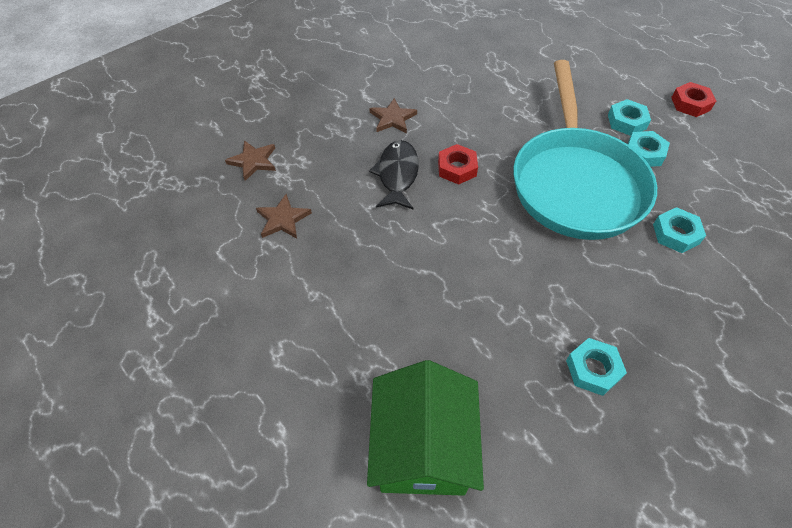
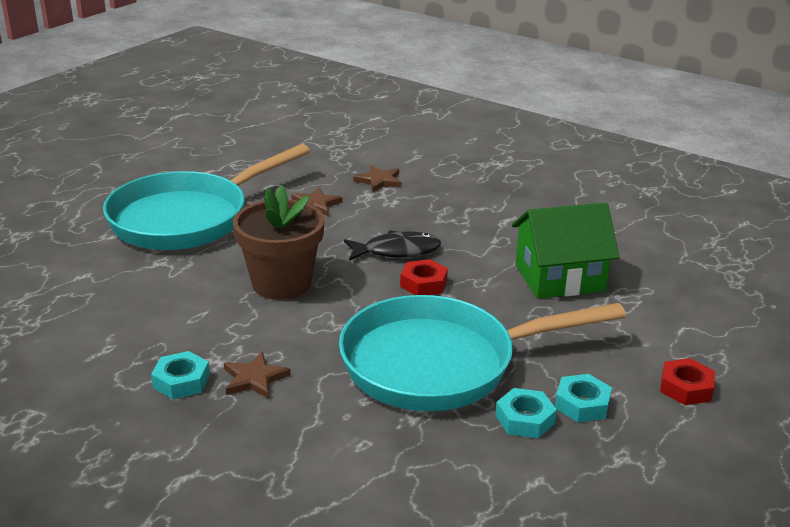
camera: 75 degrees right, 25 degrees down
green house [367,360,484,496] -> green house moved to [512,203,620,299]
brown star [369,98,417,133] -> brown star moved to [224,352,291,399]
turquoise nut [653,207,706,253] -> none
red nut [671,82,716,117] -> red nut moved to [660,358,715,405]
none -> turquoise pan [103,144,310,250]
none -> brown flower pot [233,185,325,300]

